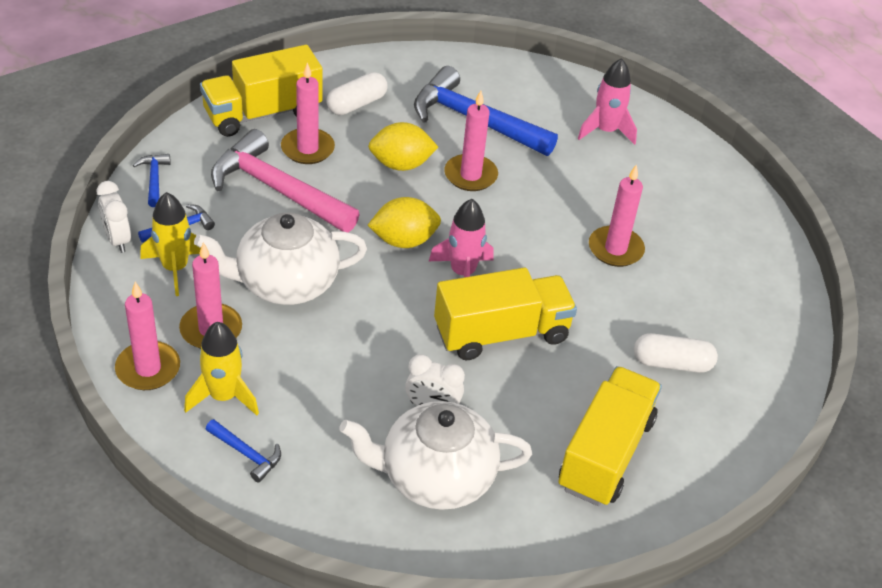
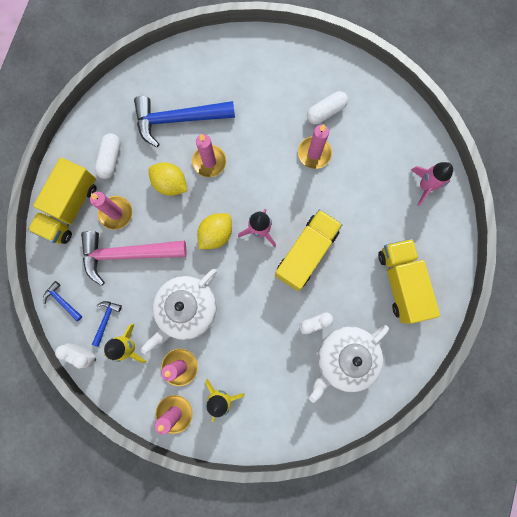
camera: 35 degrees left, 35 degrees up
blue hammer [206,419,281,483] -> none
yellow lemon [368,122,438,171] -> yellow lemon turned 75 degrees clockwise [148,162,187,196]
pink rocket [578,58,637,145] -> pink rocket moved to [411,162,453,206]
white capsule [634,333,718,373] -> white capsule moved to [307,91,348,125]

